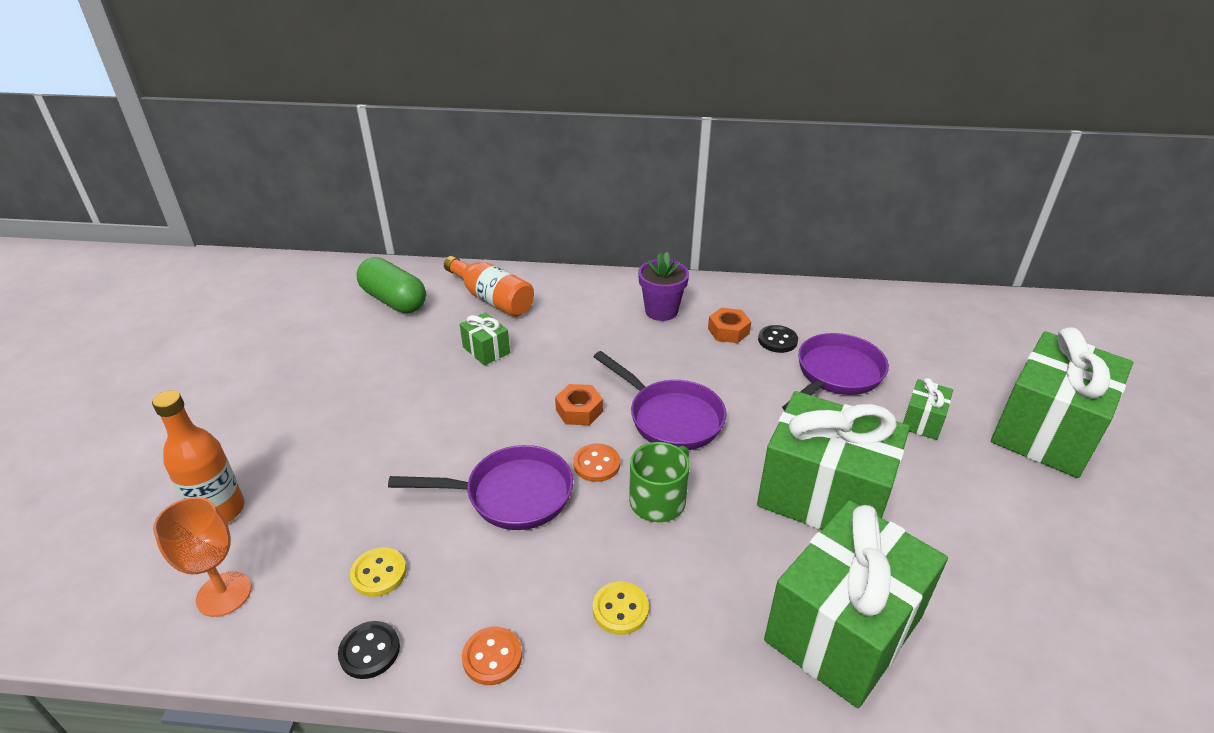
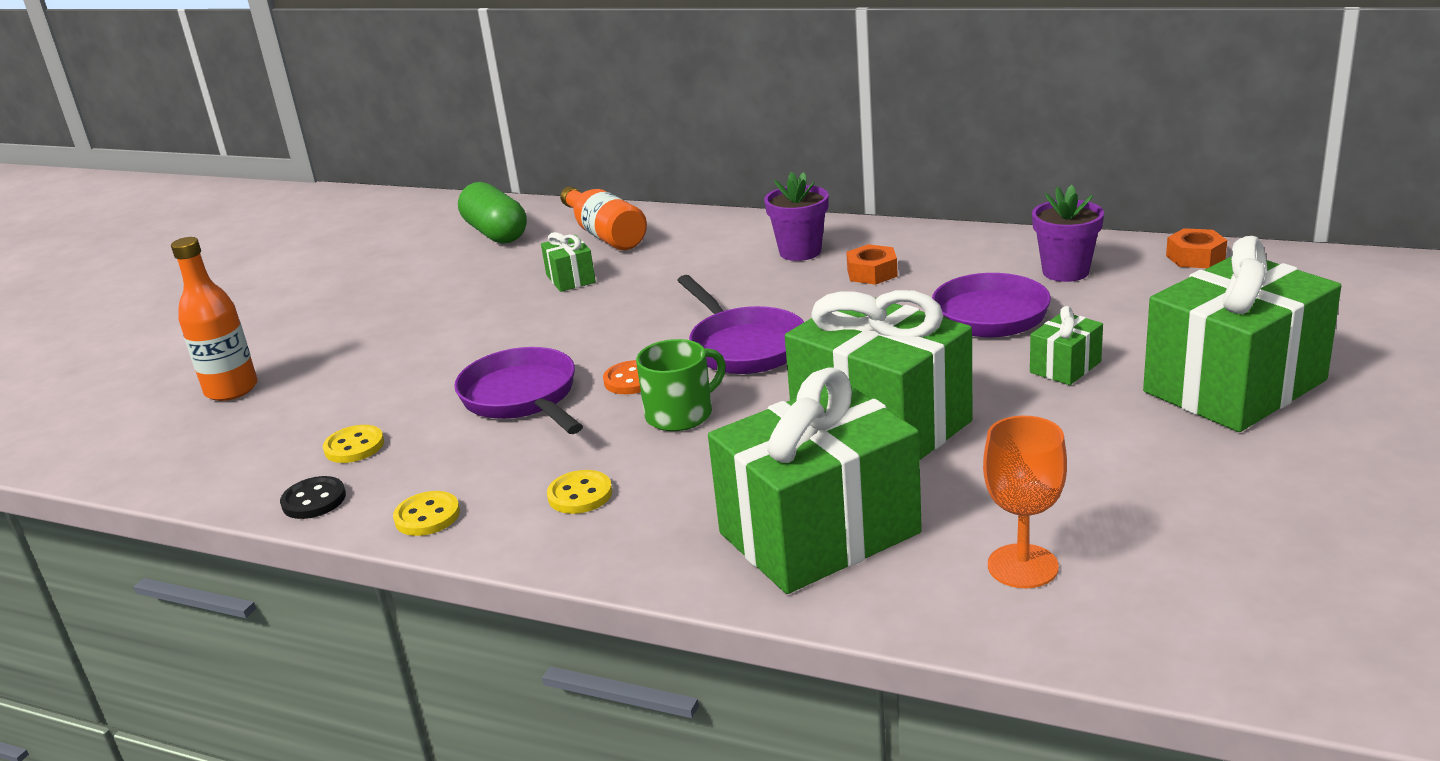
camera: 20 degrees right, 10 degrees down
orange goblet [153,497,252,617] -> orange goblet moved to [983,416,1067,588]
purple pan [388,445,573,530] -> purple pan turned 135 degrees counterclockwise [454,347,583,434]
orange button [462,627,522,685] -> yellow button [393,491,460,536]
orange nut [555,384,603,425] -> orange nut moved to [1166,228,1227,268]
black button [758,325,798,353] -> none
none -> purple flower pot [1032,185,1104,282]

